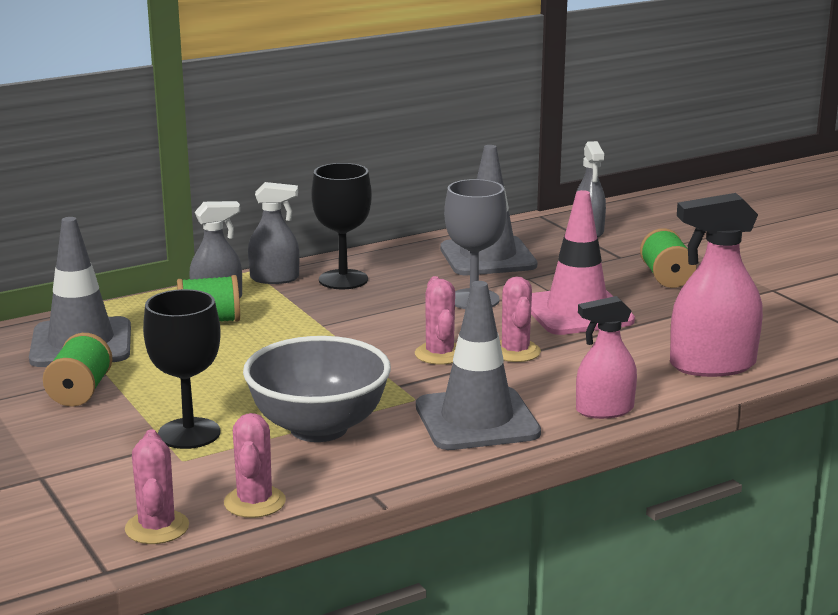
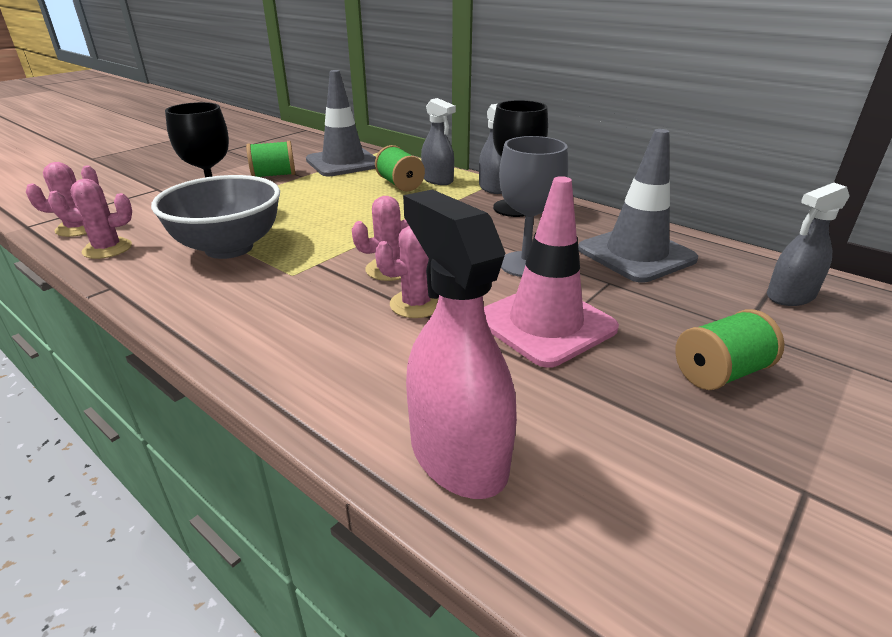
camera: 70 degrees right, 10 degrees up
grey traffic cone [416,281,541,450] -> none
pink spray bottle [576,296,637,419] -> none

